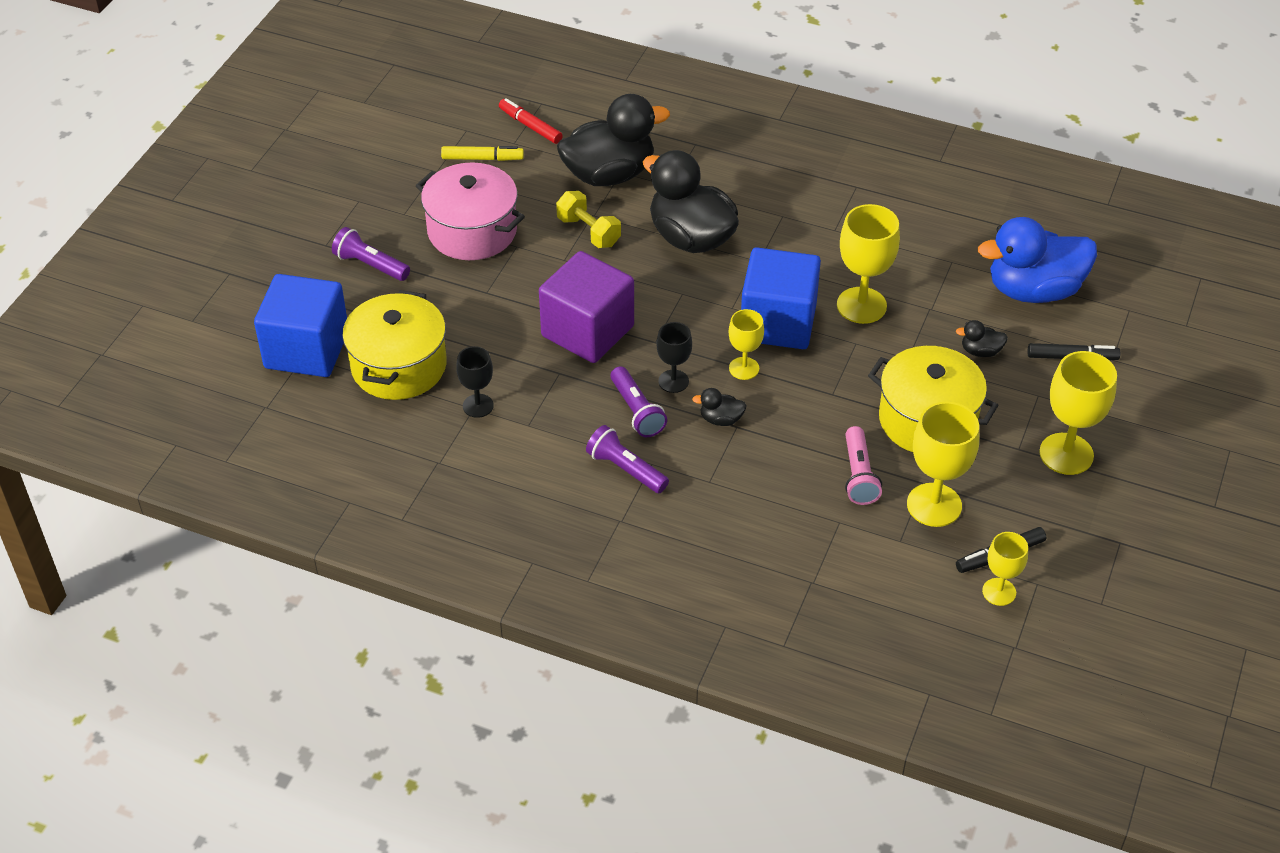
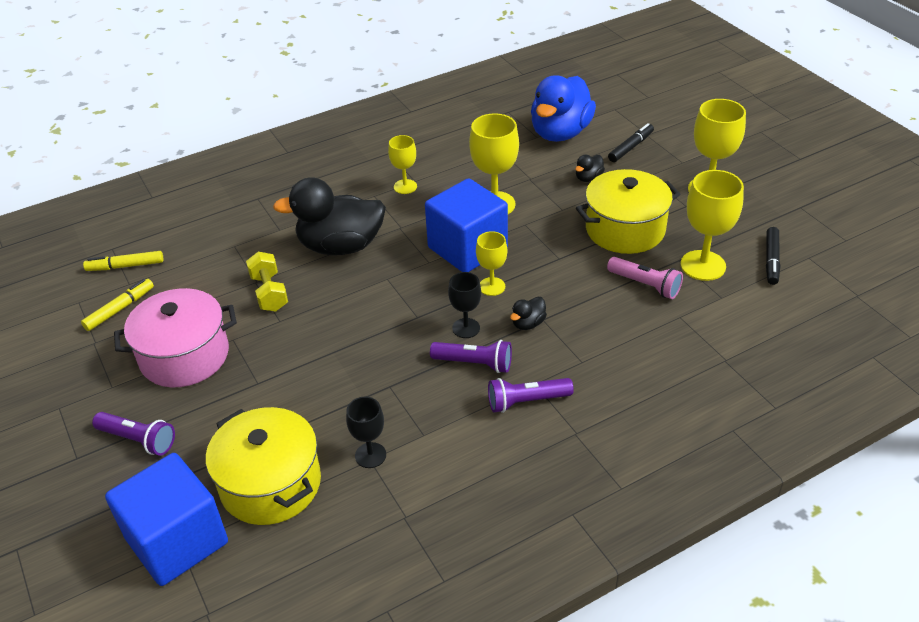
camera: 50 degrees left, 5 degrees down
purple flashlight [332,227,410,281] -> purple flashlight turned 135 degrees counterclockwise [92,412,175,456]
red marker [499,98,563,144] -> yellow marker [83,251,163,271]
purple cube [539,251,634,363] -> none
yellow dumbbell [556,191,621,248] -> yellow dumbbell turned 75 degrees clockwise [246,252,288,312]
black duck [557,94,670,186] -> none
yellow goblet [982,532,1028,606] -> yellow goblet moved to [388,135,417,194]

